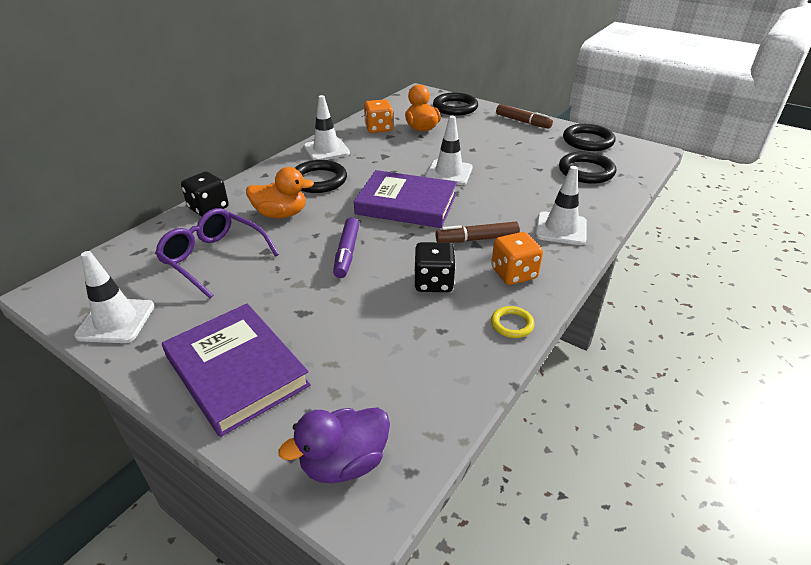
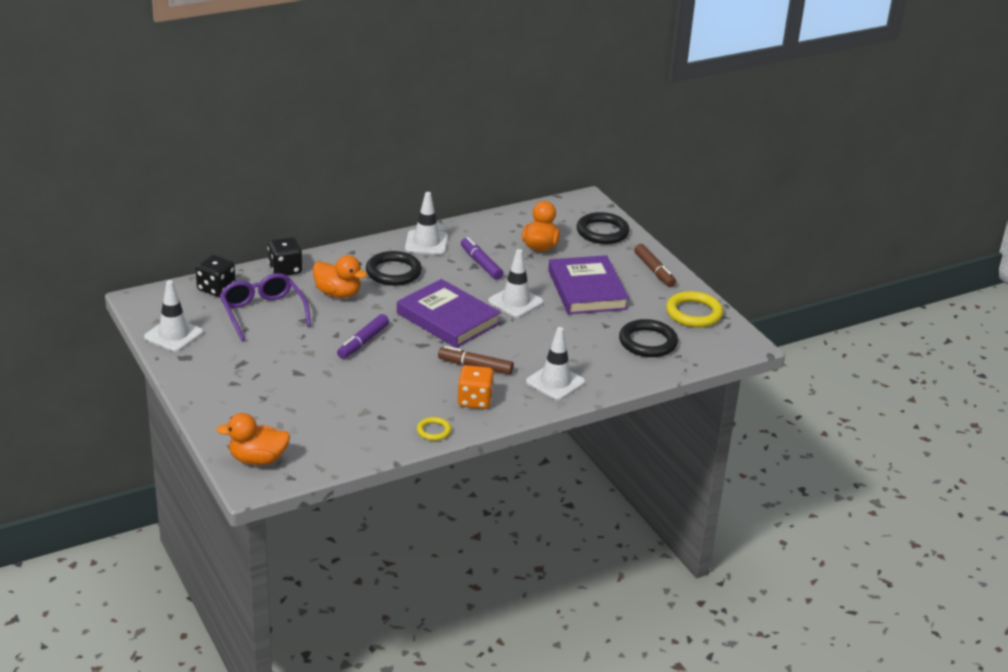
camera: 25 degrees right, 5 degrees down
purple book [162,303,311,437] -> purple book moved to [548,255,629,314]
purple duck [279,407,390,483] -> orange duck [216,413,290,465]
orange dice [364,99,393,133] -> none
black dice [414,242,456,292] -> black dice moved to [196,255,235,297]
black ring [563,124,615,151] -> yellow ring [666,291,723,328]
none -> purple marker [461,237,504,280]

